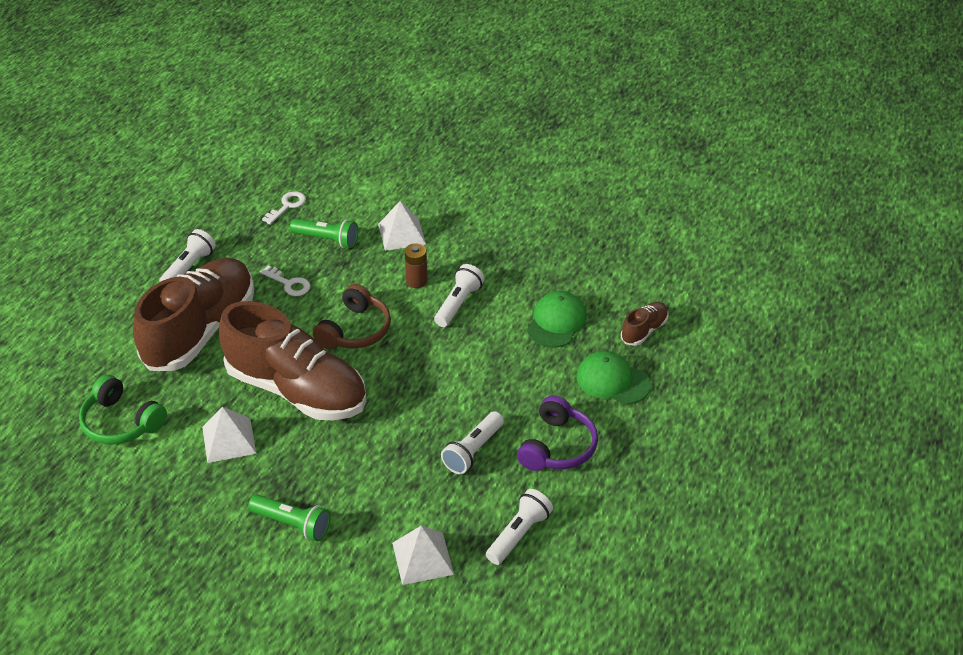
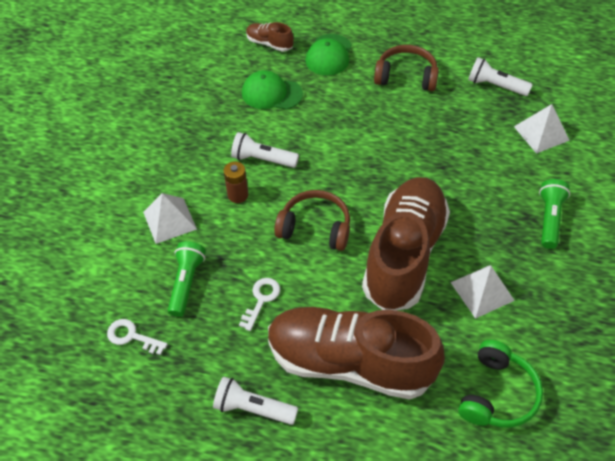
camera: 100 degrees left, 10 degrees up
white flashlight [441,411,504,474] -> none
purple headphones [517,395,598,471] -> brown headphones [374,45,439,91]

